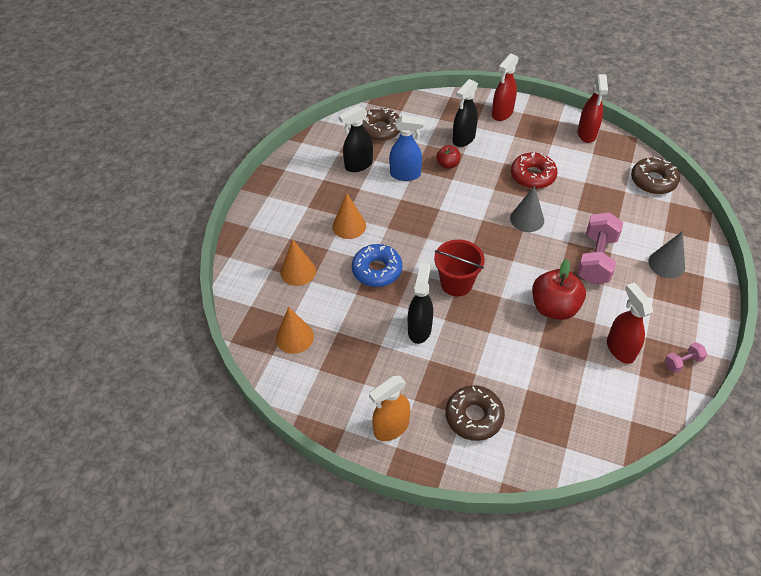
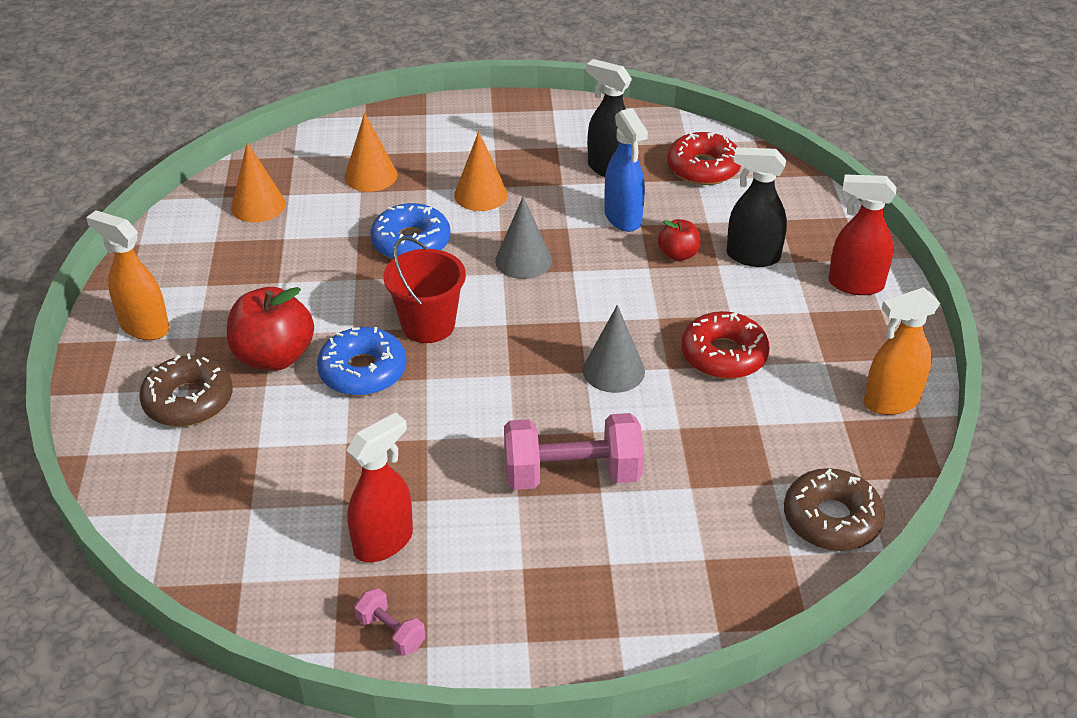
camera: 65 degrees right, 10 degrees down
brown donut [362,108,400,141] -> red donut [667,132,741,185]
black spray bottle [408,263,433,344] -> none
red apple [532,259,586,320] -> red apple moved to [227,287,314,371]
red spray bottle [578,74,608,143] -> orange spray bottle [864,287,940,415]
grey cone [648,231,685,278] -> grey cone moved to [495,196,552,279]
none -> blue donut [317,327,407,396]

